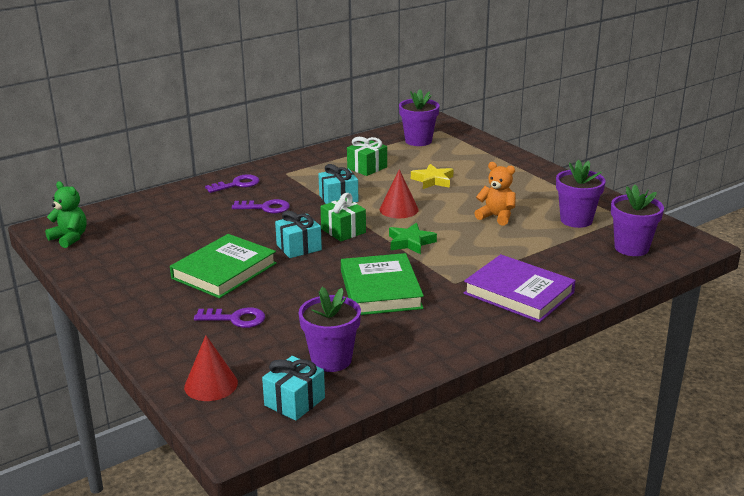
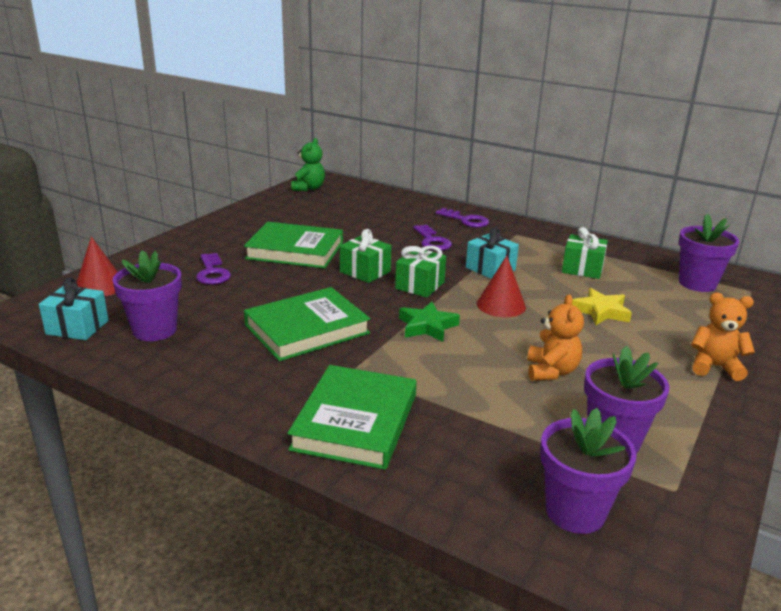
camera: 65 degrees right, 0 degrees up
turquoise gift [275,211,322,258] -> green gift [340,229,391,283]
purple book [464,254,576,322] -> green book [287,365,417,470]
none -> orange teddy bear [691,293,755,381]

